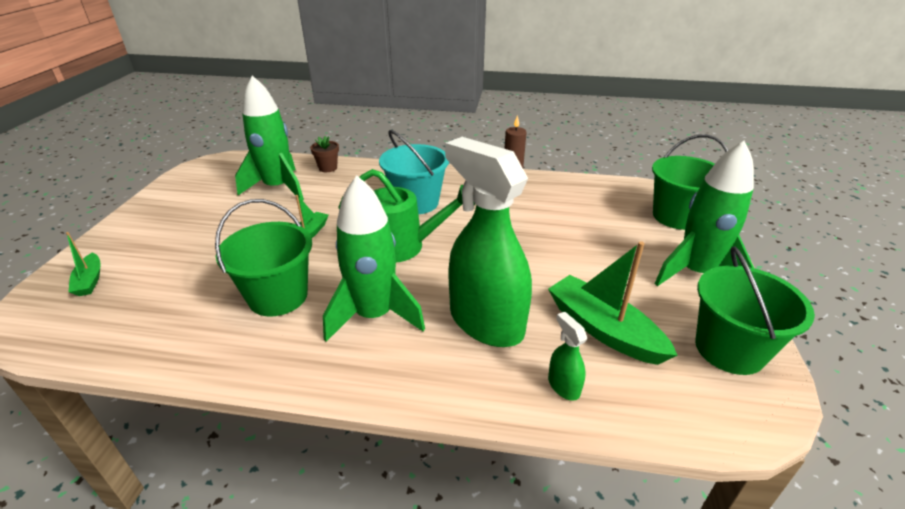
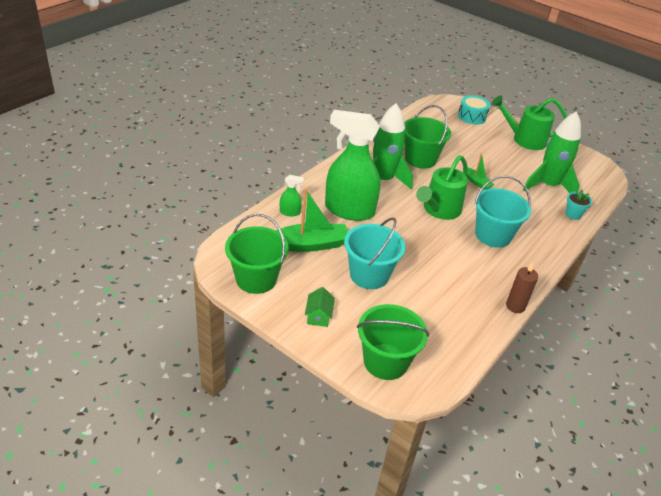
camera: 115 degrees right, 5 degrees up
green boat [66,232,101,296] -> turquoise drum [458,95,490,125]
brown flower pot [310,136,339,172] -> turquoise flower pot [566,189,592,220]
green spray bottle [445,137,532,347] -> green spray bottle turned 150 degrees counterclockwise [325,110,380,221]
green rocket [655,141,754,286] -> green house [305,287,335,327]
none -> turquoise bucket [344,217,406,289]
none -> green watering can [491,95,567,150]

